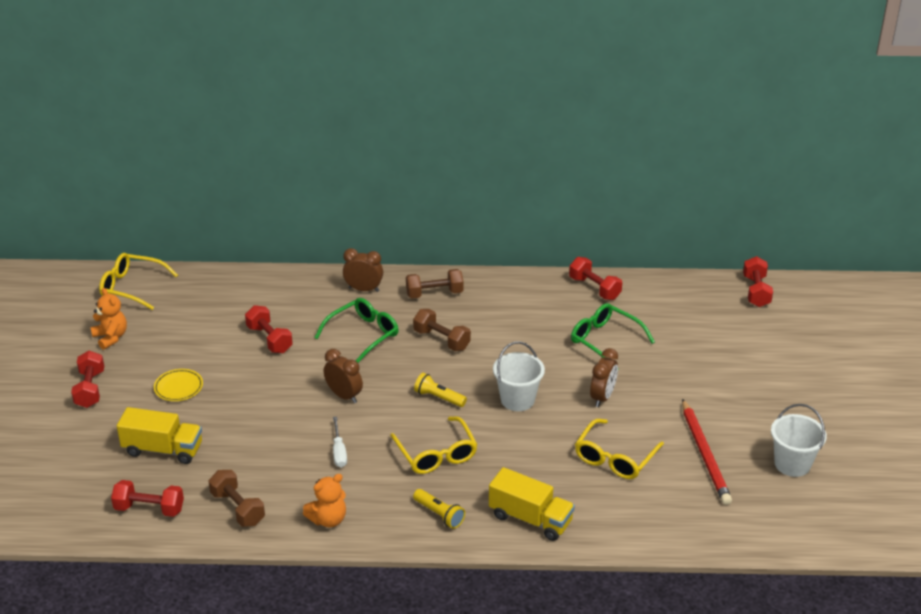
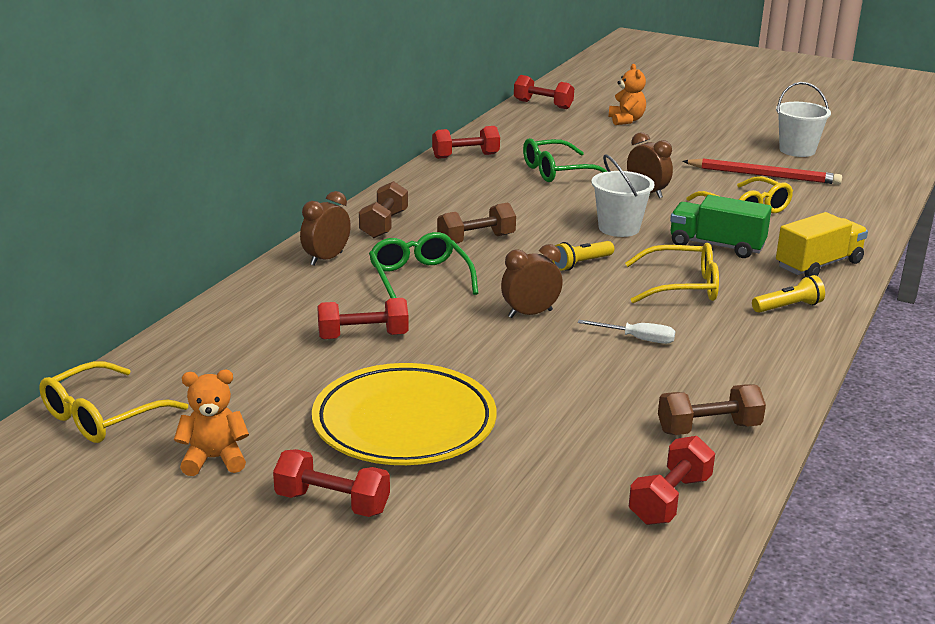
camera: 65 degrees left, 10 degrees down
yellow truck [117,407,202,464] -> none
yellow plate [154,369,203,401] -> yellow plate [312,363,497,465], size x2.28
orange teddy bear [303,474,346,528] -> orange teddy bear moved to [609,64,646,125]
none -> green truck [670,195,772,258]

